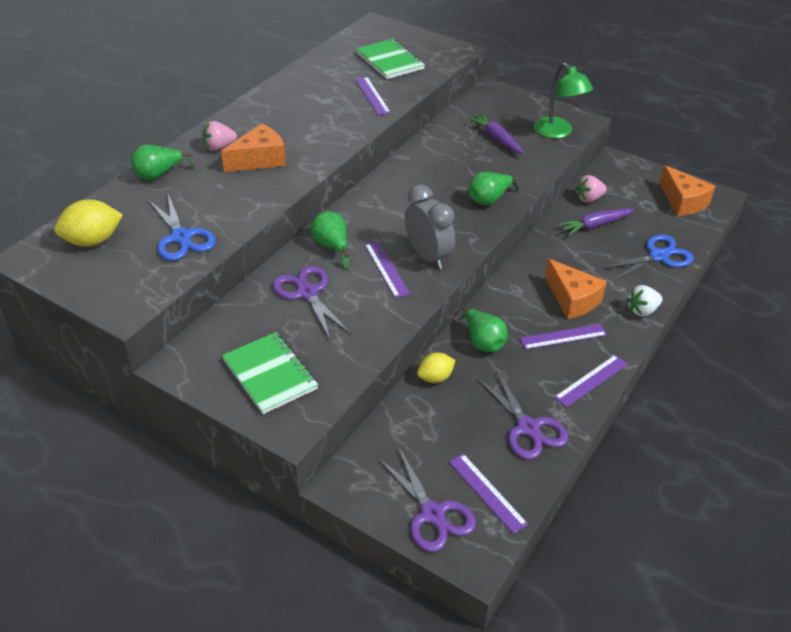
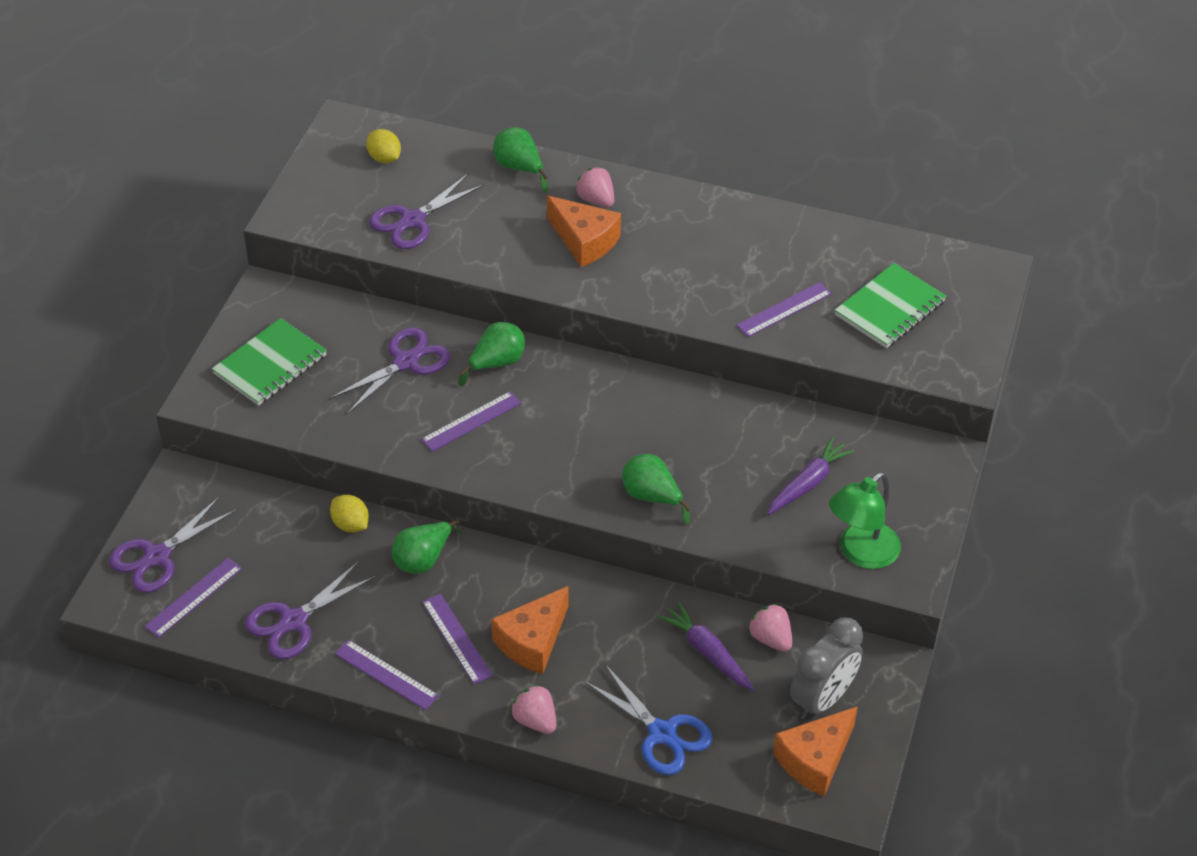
camera: 75 degrees right, 5 degrees up
yellow lemon [54,199,123,247] -> yellow lemon [366,129,401,163], size x0.64
blue scissors [148,194,215,261] -> purple scissors [369,174,484,249]
grey clock [405,184,455,269] -> grey clock moved to [790,617,863,720]
white strawberry [627,285,662,317] -> pink strawberry [511,684,556,734]

